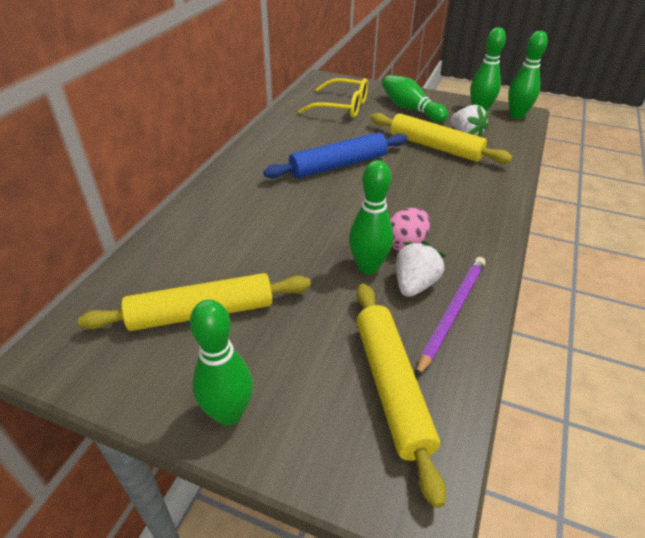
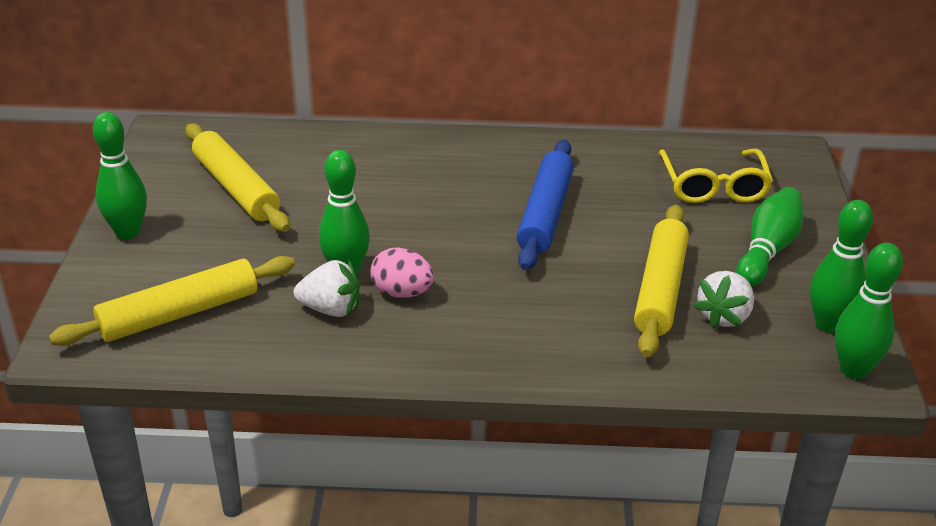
camera: 70 degrees right, 5 degrees down
blue rolling pin [263,133,407,178] -> blue rolling pin turned 60 degrees clockwise [517,140,574,270]
purple pencil [416,257,486,377] -> none

